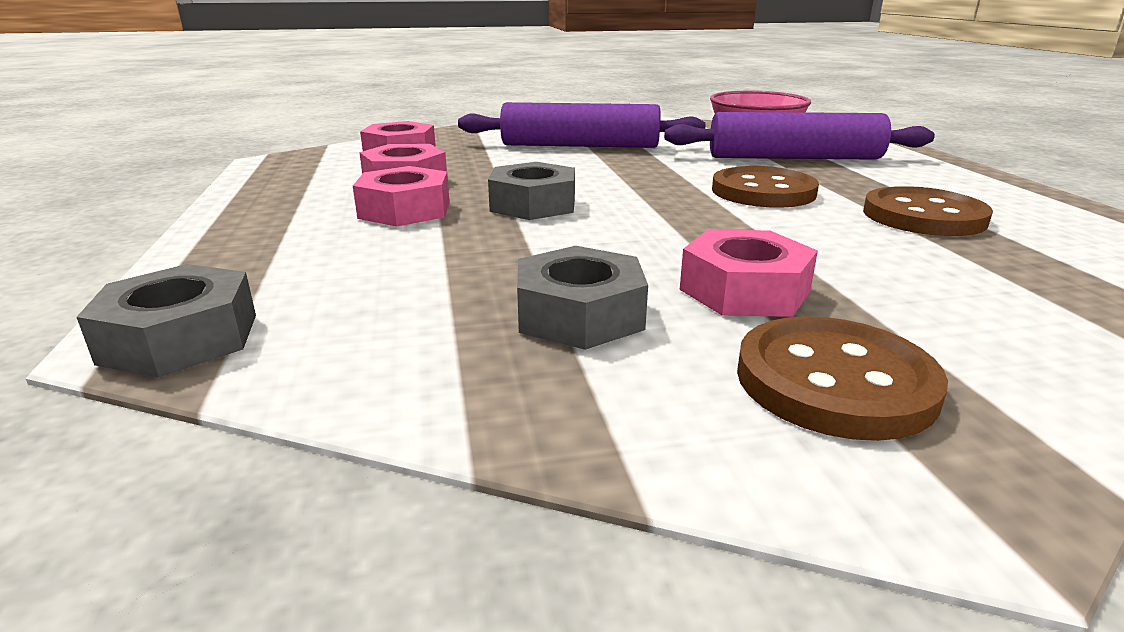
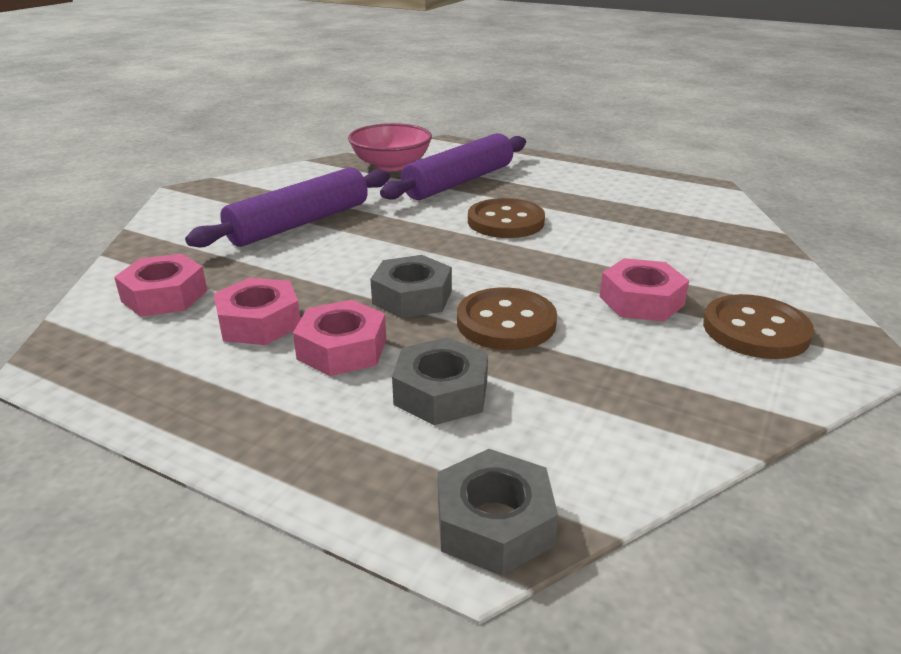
camera: 50 degrees left, 5 degrees up
grey nut [517,246,648,350] -> grey nut moved to [392,337,488,425]
brown button [863,186,993,236] -> brown button moved to [457,288,557,350]

